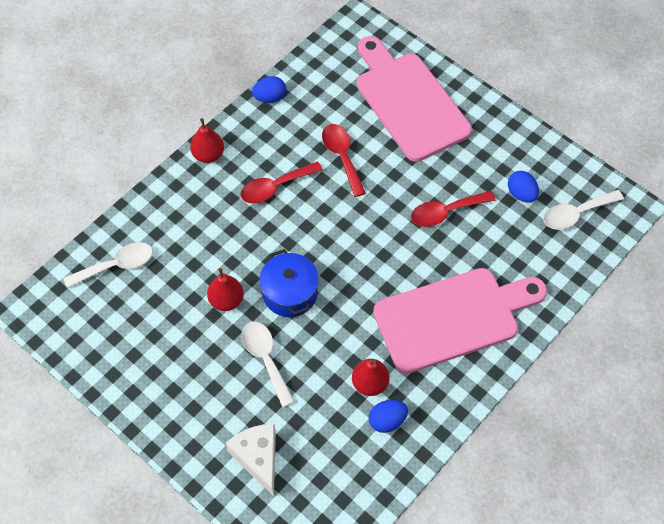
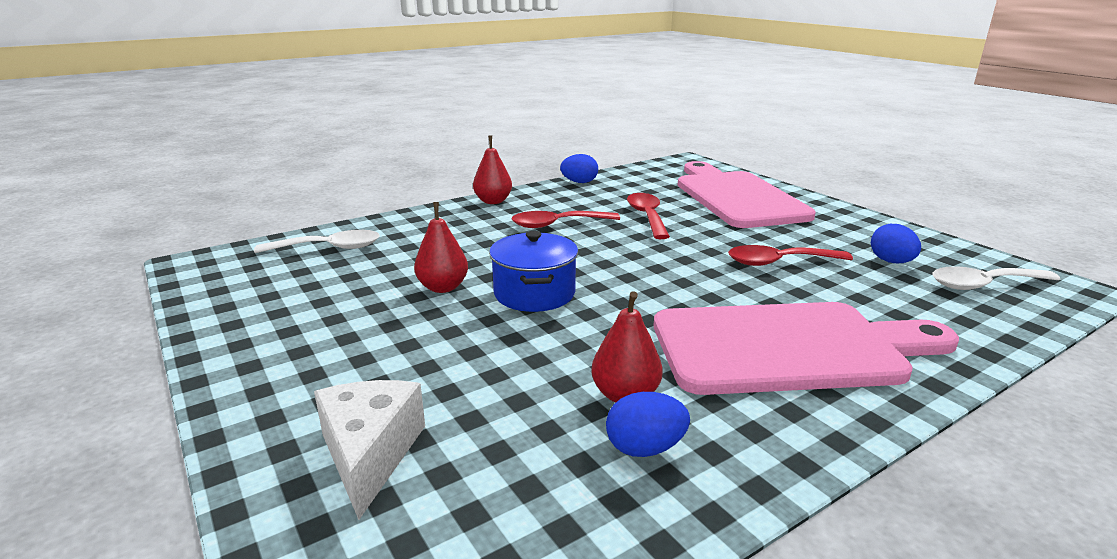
camera: 15 degrees right, 35 degrees down
white spoon [241,321,295,408] -> none

